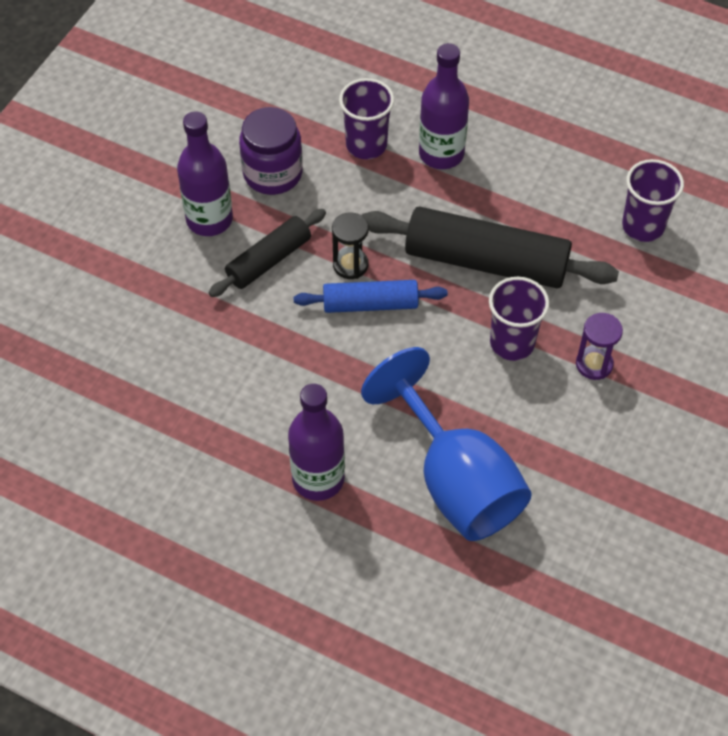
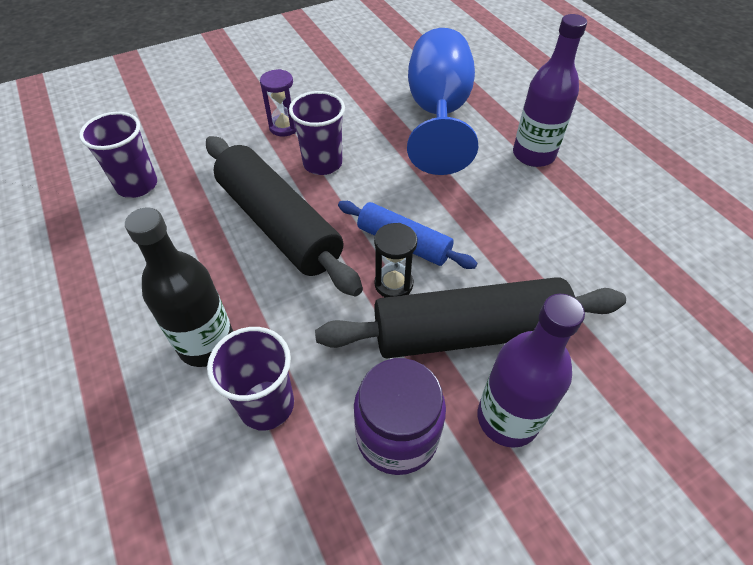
camera: 145 degrees left, 5 degrees down
black rolling pin [209,209,326,297] -> black rolling pin [315,277,626,359], size x1.73
purple bottle [419,43,469,169] -> black bottle [125,207,233,367]

